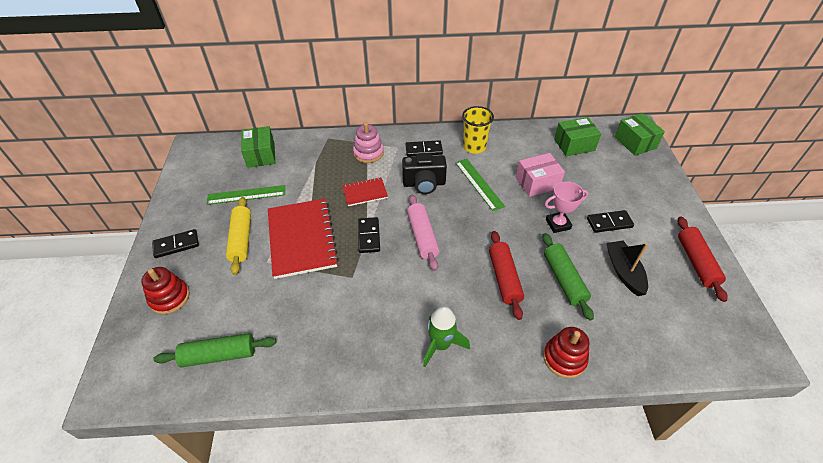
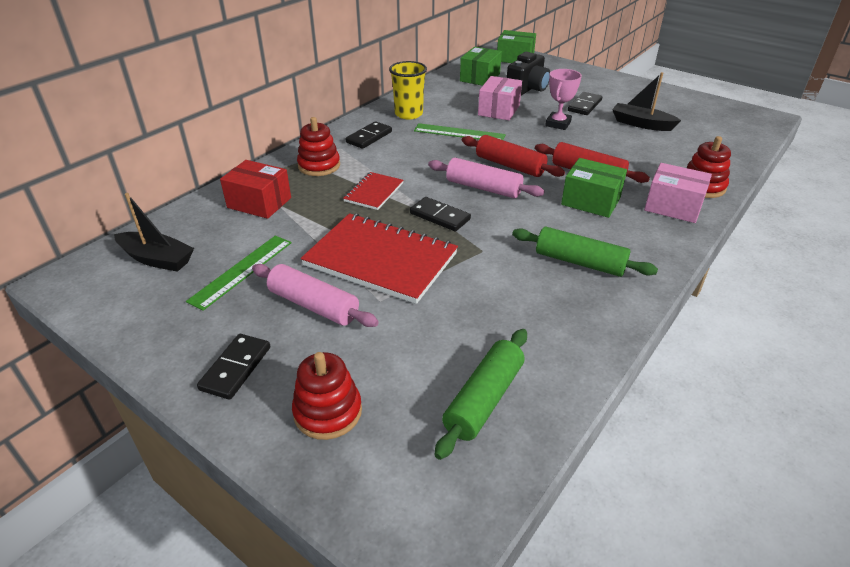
camera: 50 degrees left, 10 degrees down
yellow rolling pin [226,197,251,275] -> pink rolling pin [252,264,379,327]
green box [241,126,275,168] -> green box moved to [561,158,627,218]
pink stacking toy [353,122,384,163] -> red stacking toy [297,117,340,176]
black camera [402,153,447,194] -> black camera moved to [507,52,550,96]
green rocket [423,306,470,367] -> none
green rolling pin [542,233,594,321] -> green rolling pin moved to [512,227,658,277]
red rolling pin [677,216,728,302] -> red rolling pin moved to [462,135,565,177]
none -> black boat [114,193,194,272]
none -> red box [220,160,291,219]
none -> pink box [644,163,712,223]

